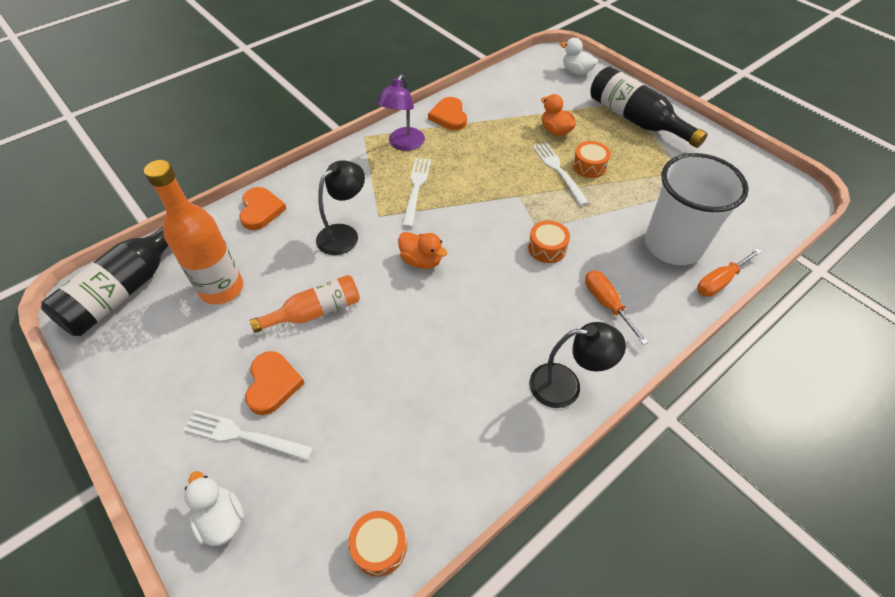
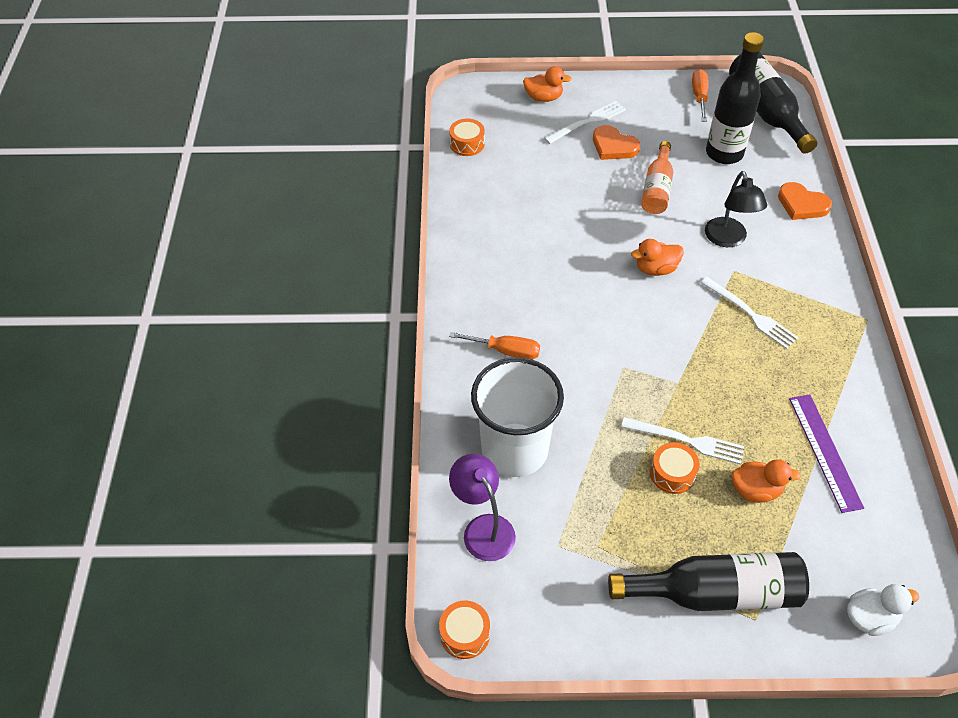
camera: 130 degrees right, 0 degrees up
orange bottle [144,160,243,305] -> black bottle [706,32,764,164]
white duck [184,471,244,546] -> orange duck [523,66,572,102]
purple lamp [377,74,425,151] -> purple lamp moved to [449,454,516,561]
orange heart [428,97,467,130] -> none
orange drum [528,220,570,263] -> orange drum moved to [439,600,490,659]
black lamp [529,322,626,408] -> none
orange screwdriver [697,248,762,297] -> orange screwdriver moved to [692,69,709,122]
none -> purple ruler [789,395,864,513]

